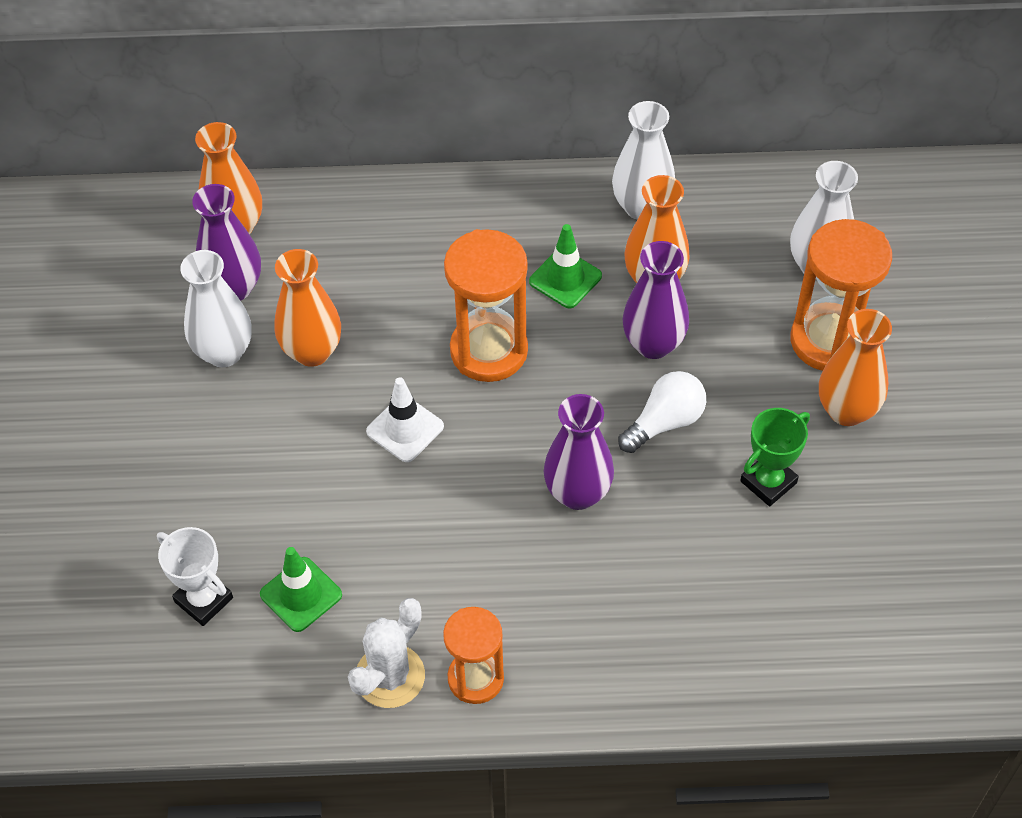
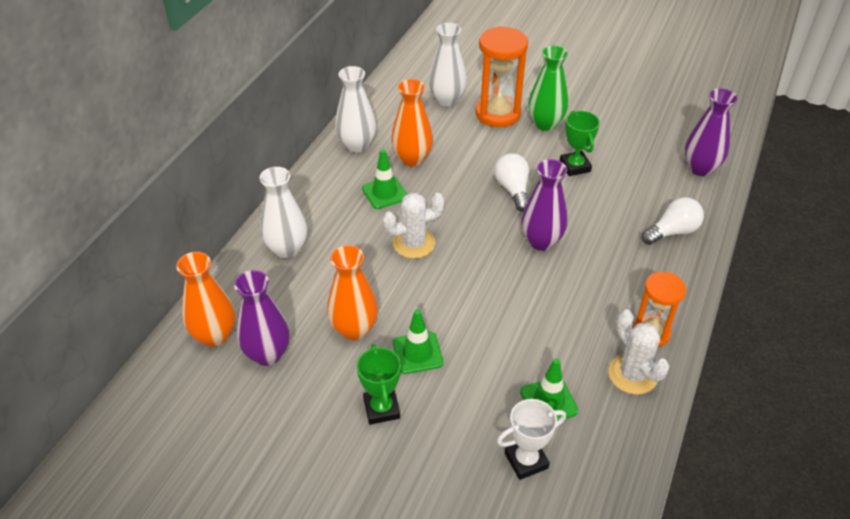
camera: 65 degrees left, 10 degrees down
white vase [180,250,251,367] -> white vase moved to [260,167,307,259]
white traffic cone [366,377,444,462] -> none
orange hourglass [444,229,528,382] -> white cactus [382,192,445,259]
purple vase [622,241,689,359] -> purple vase moved to [685,88,738,176]
orange vase [819,309,892,426] -> green vase [528,46,568,131]
none -> green trophy [357,344,401,425]
none -> green traffic cone [393,309,444,374]
none -> white light bulb [642,197,704,245]

